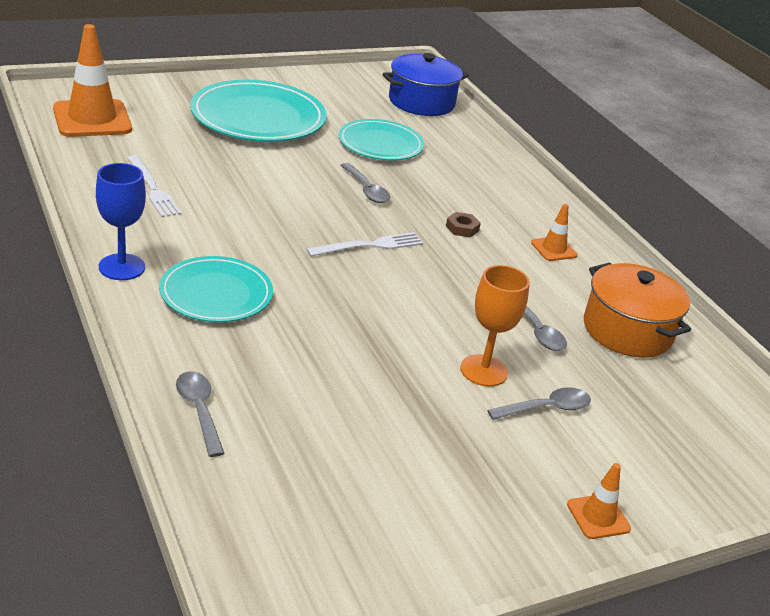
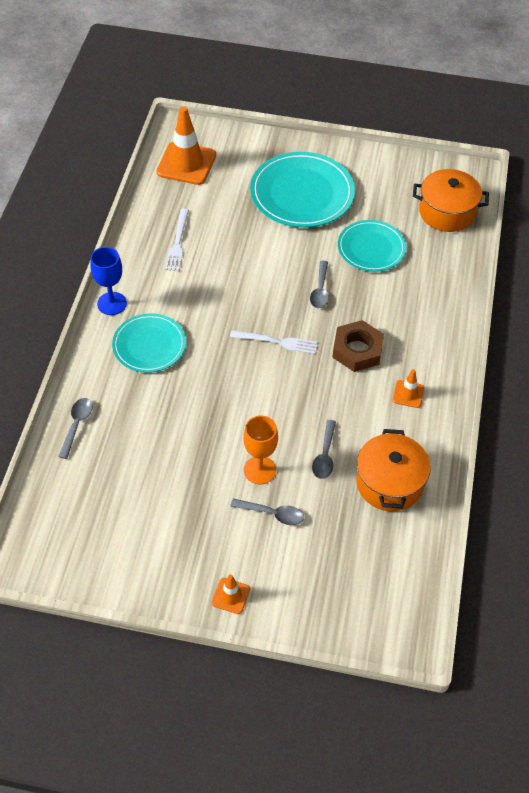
camera: 40 degrees right, 20 degrees up
blue pot [382,53,469,116] -> orange pot [413,169,489,232]
brown nut [446,212,481,237] -> brown nut [332,320,384,372], size x2.11

